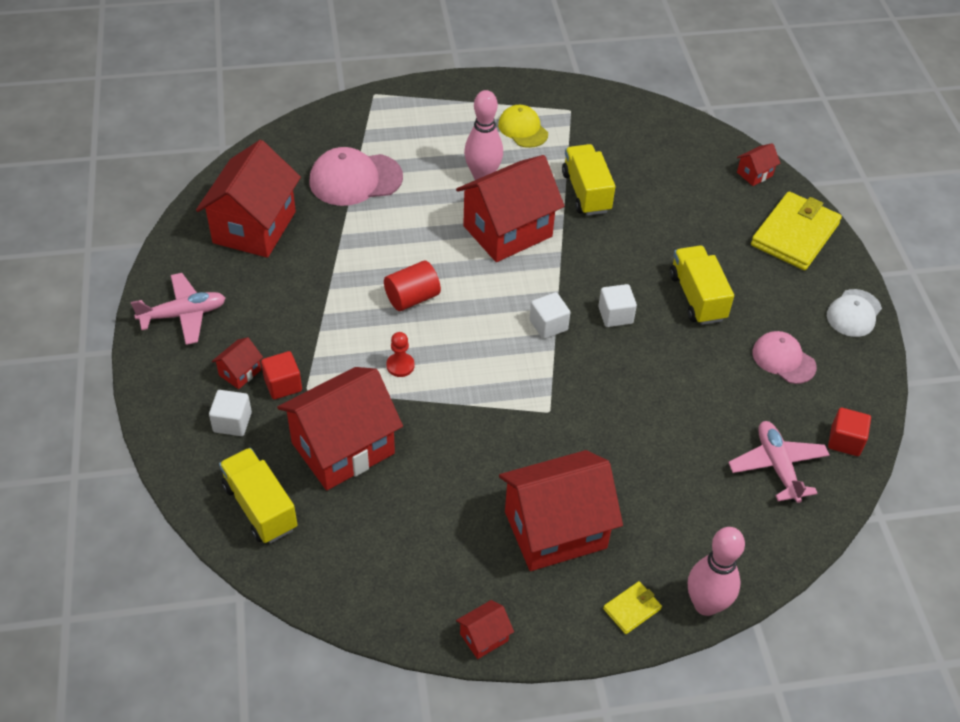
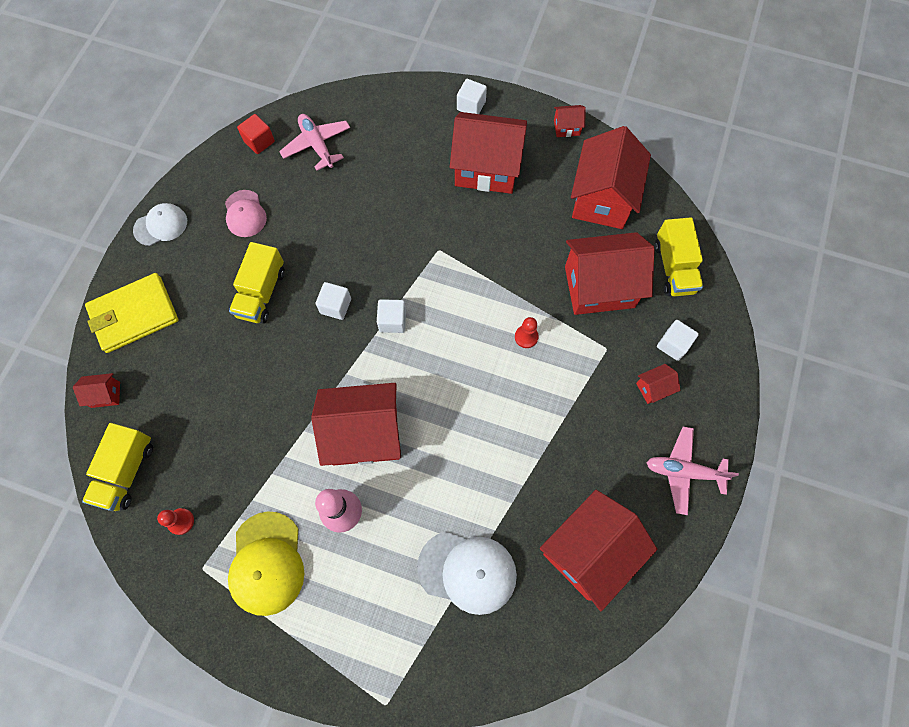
camera: 150 degrees left, 20 degrees up
red cube [261,351,302,400] -> none
pink cap [310,147,403,206] -> white cap [417,532,517,615]
red cylinder [384,260,441,311] -> none
yellow cap [498,105,548,148] -> yellow cap [228,511,304,616], size x1.57
yellow truck [562,144,615,216] -> yellow truck moved to [82,423,153,511]
yellow wallet [603,581,662,634] -> white cube [457,79,487,114]
pink bowling pin [688,527,745,616] -> none
pink plane [728,421,829,503] -> pink plane turned 135 degrees clockwise [279,114,350,171]
none -> red pawn [157,508,194,535]
none -> red house [571,126,651,229]

